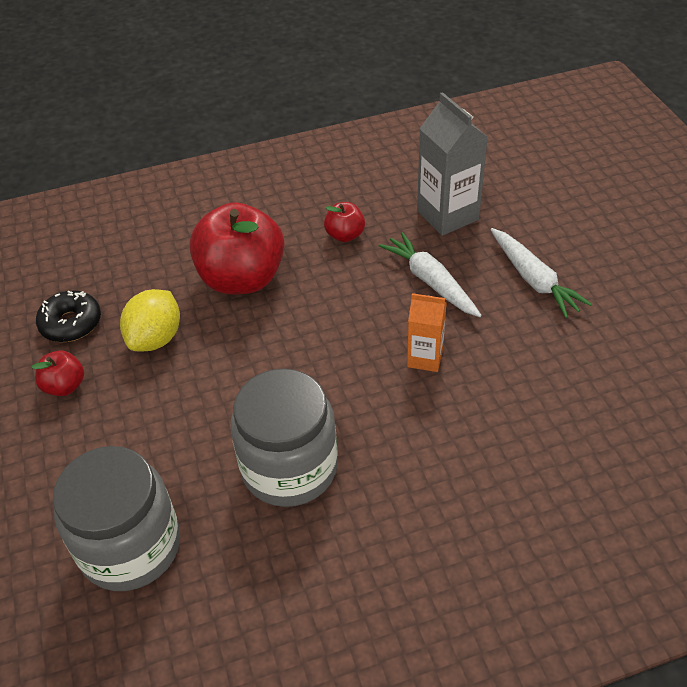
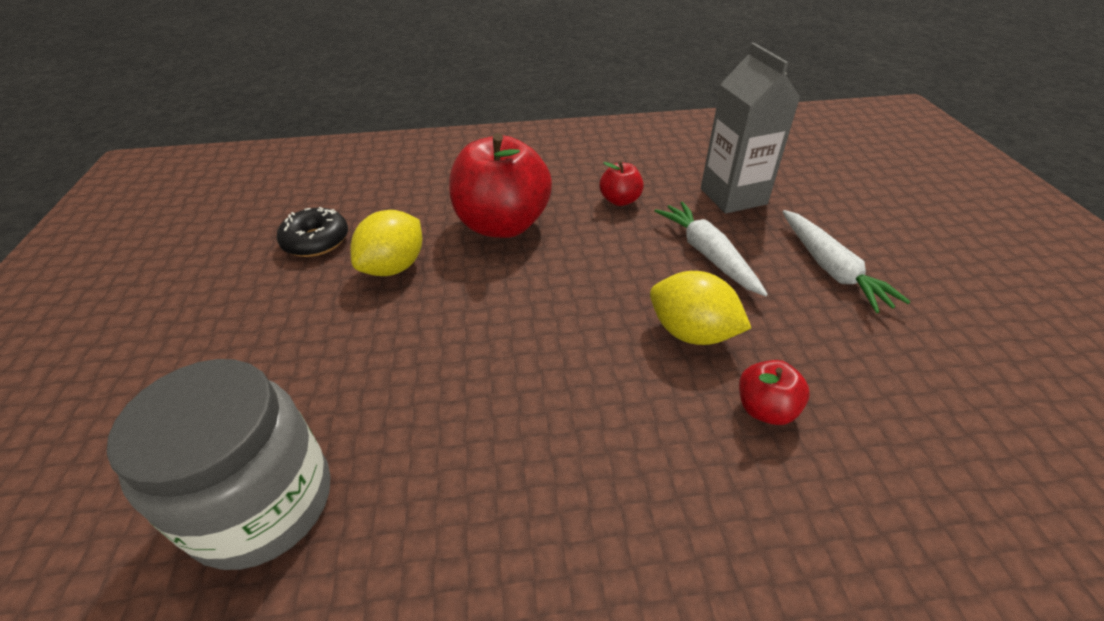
camera: 10 degrees right, 5 degrees down
red apple [32,351,84,396] -> red apple moved to [739,360,810,425]
grey jar [231,369,338,507] -> none
orange carton [407,293,447,372] -> yellow lemon [650,271,751,345]

